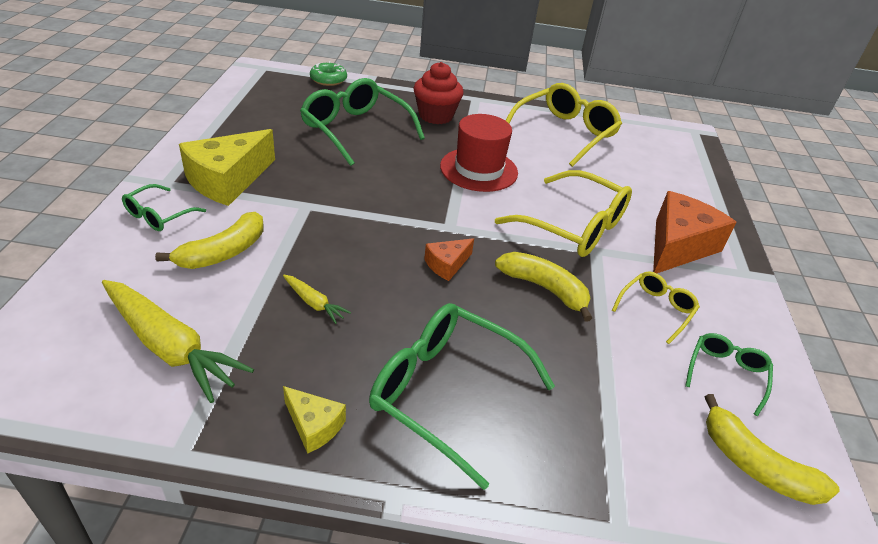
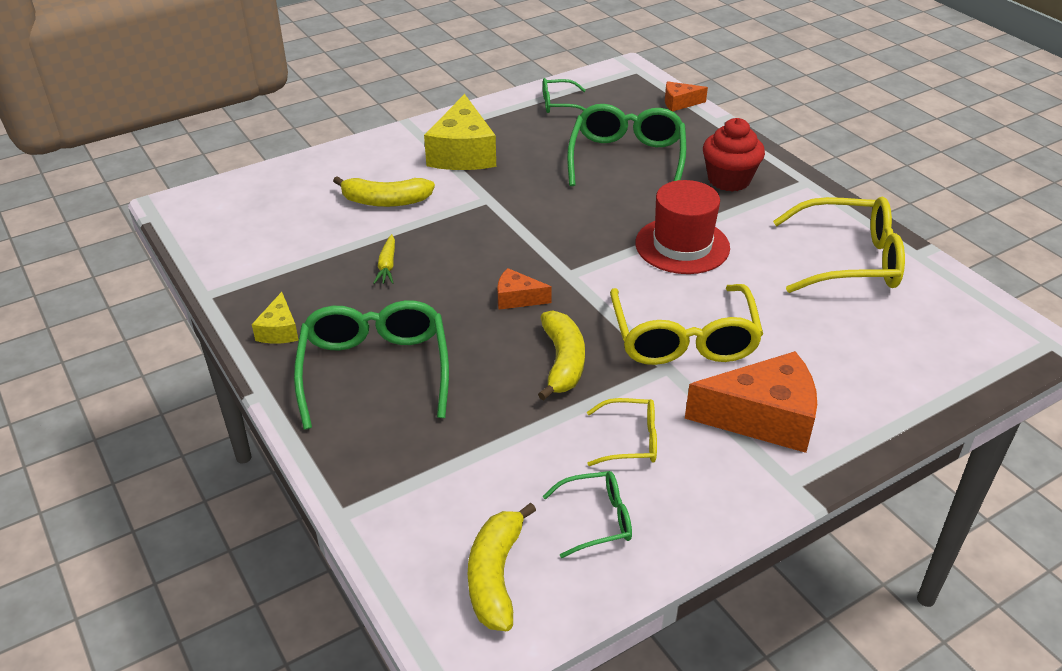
camera: 55 degrees right, 0 degrees up
yellow carrot [102,280,254,403] -> none
green glasses [122,184,206,231] -> green glasses moved to [543,78,586,113]
yellow cheese [179,129,275,206] -> yellow cheese turned 90 degrees counterclockwise [424,94,496,170]
green donut [310,61,347,86] -> orange cheese [665,81,708,111]

